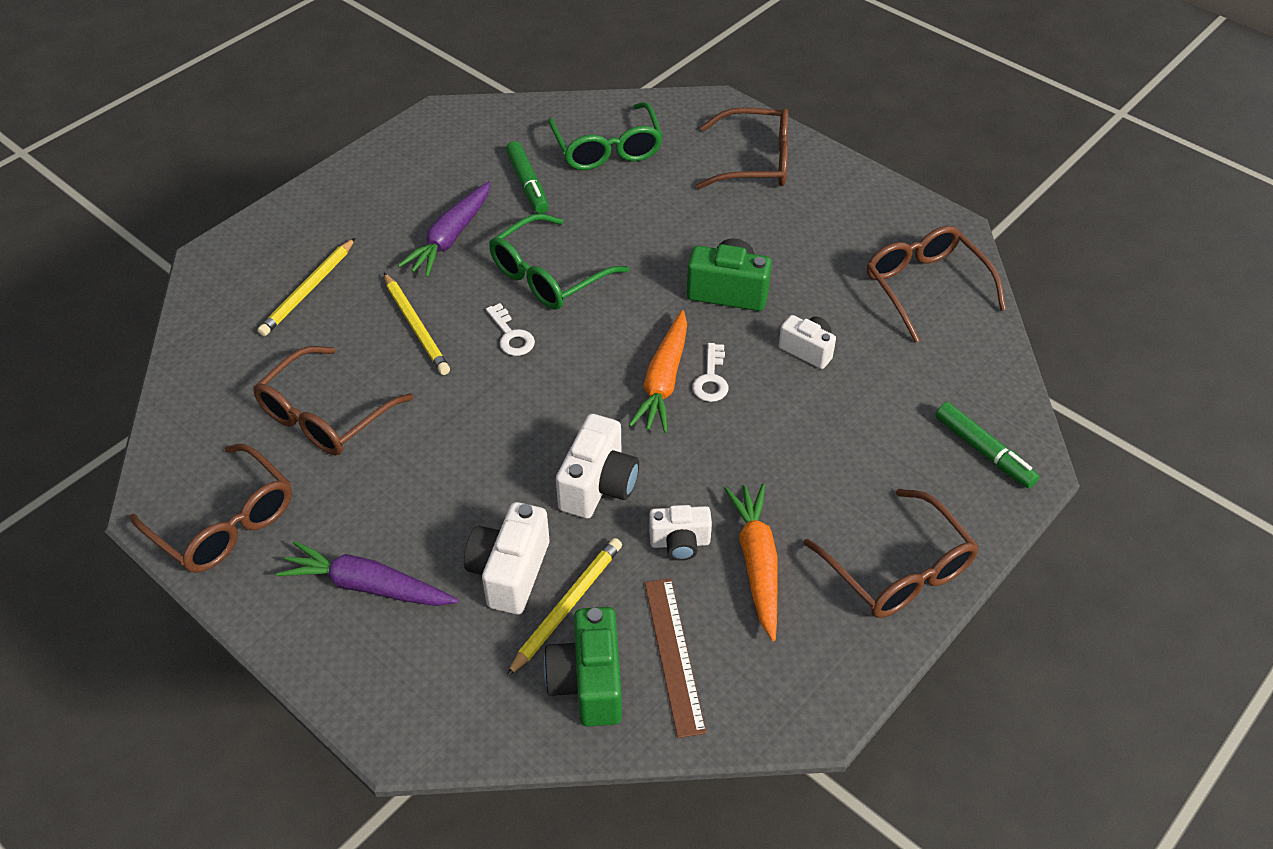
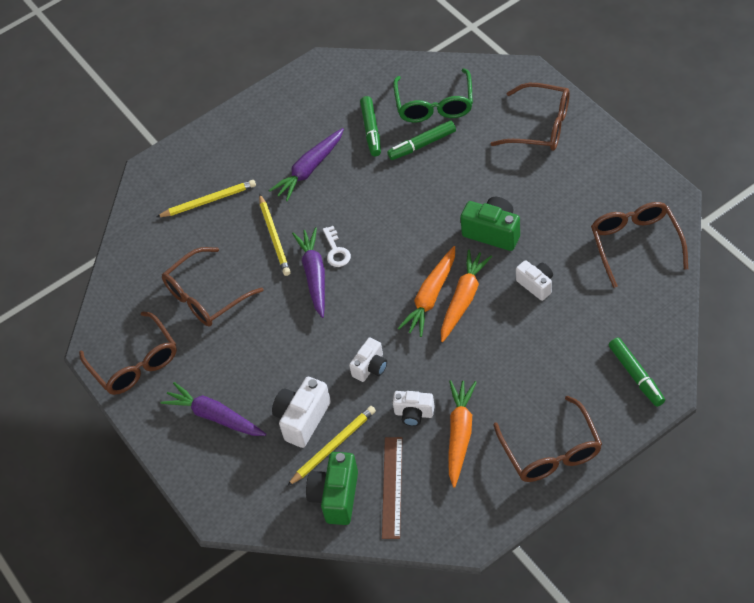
camera: 20 degrees right, 5 degrees up
yellow pencil [258,238,355,336] -> yellow pencil turned 150 degrees counterclockwise [156,180,256,217]
green glasses [489,213,629,310] -> none
white camera [556,414,639,519] -> white camera [349,338,387,382], size x0.65
white key [692,343,728,402] -> orange carrot [441,250,492,342]
none -> purple carrot [292,227,325,318]
none -> green marker [387,120,456,160]

